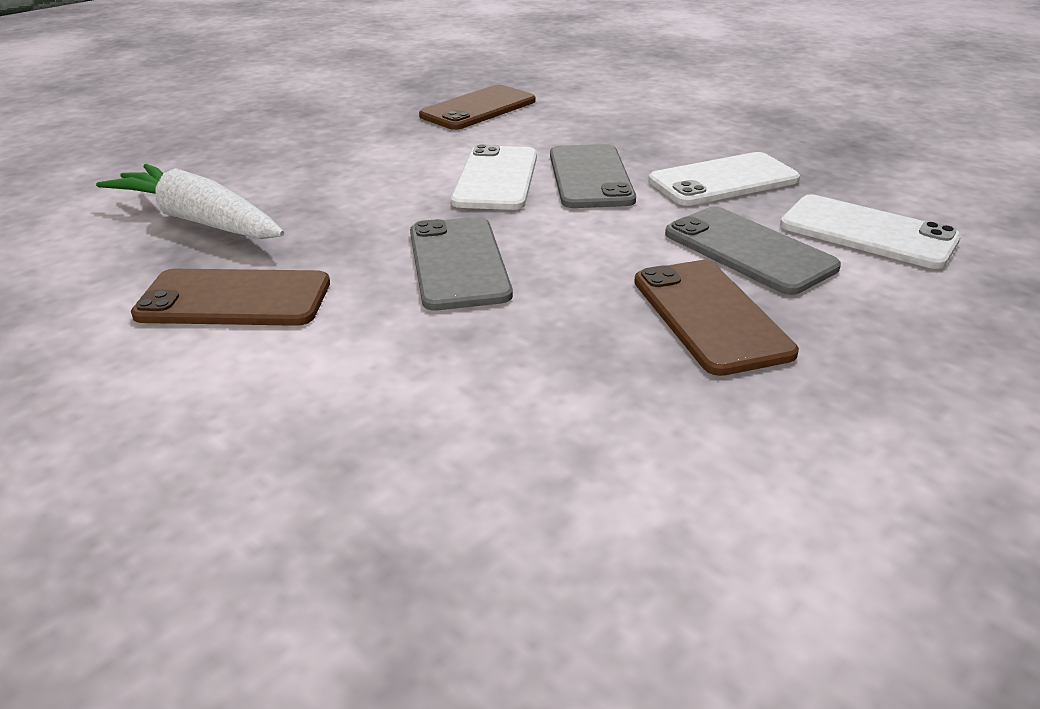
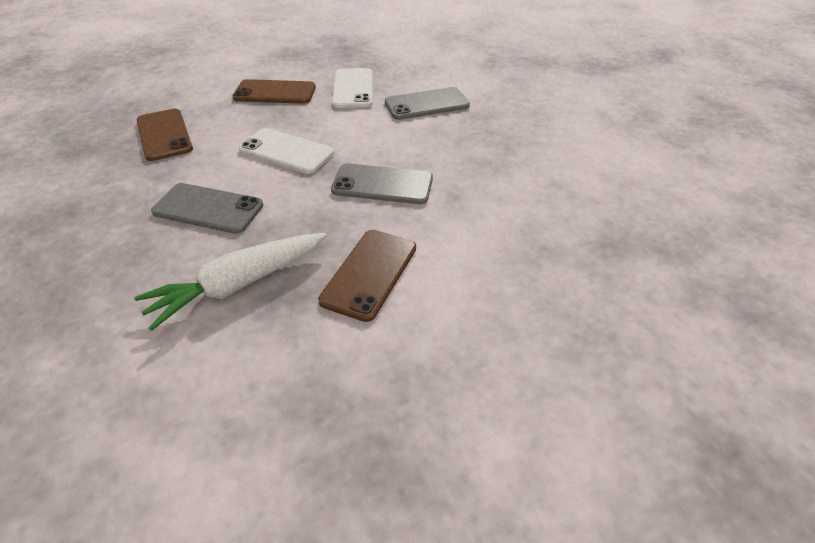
camera: 70 degrees left, 10 degrees up
grey phone [550,144,636,208] -> grey phone moved to [151,183,264,234]
brown phone [634,260,799,376] -> brown phone moved to [232,79,316,104]
white phone [780,195,961,269] -> none

